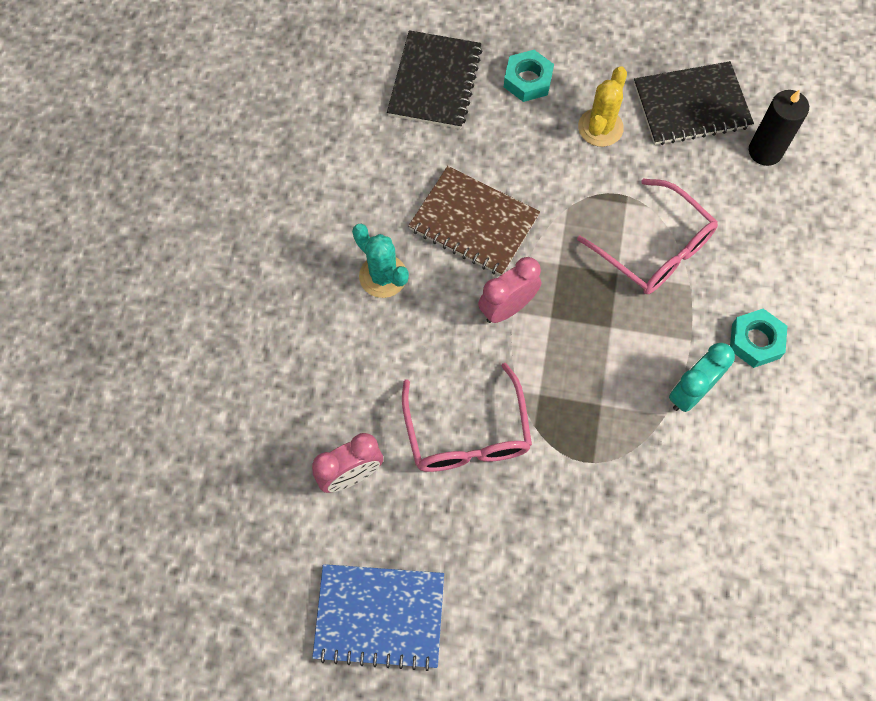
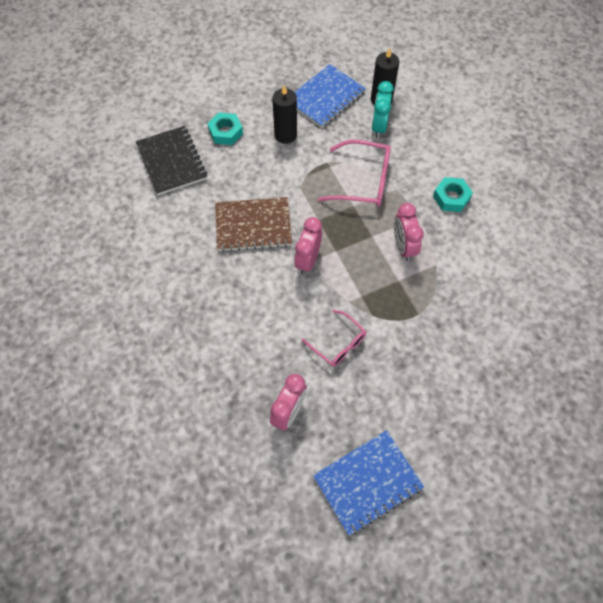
camera: 35 degrees left, 5 degrees down
turquoise cactus [352,223,409,298] -> none
pink glasses [402,363,532,472] -> pink glasses [302,310,366,367], size x0.63
yellow cactus [578,66,627,147] -> black candle [272,85,297,144]
black notebook [634,61,754,145] -> blue notebook [295,64,366,128]
turquoise clock [669,343,735,412] -> turquoise clock moved to [371,81,394,139]
none -> pink clock [394,203,424,261]

